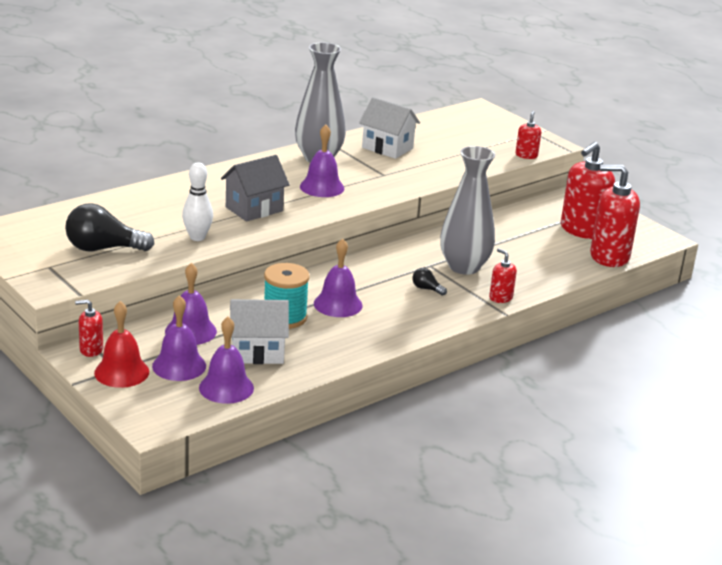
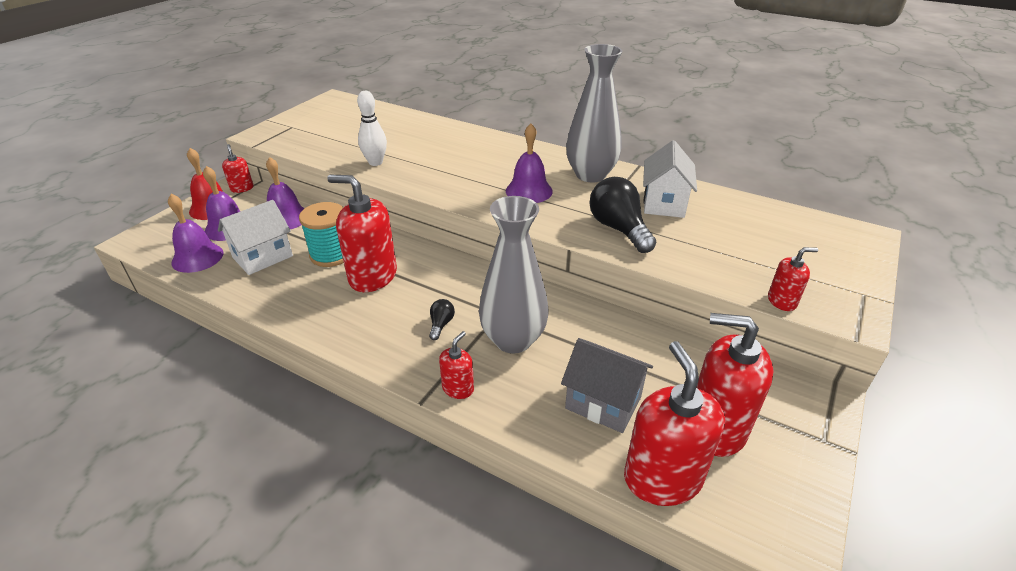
camera: 70 degrees right, 10 degrees up
black light bulb [65,203,155,251] -> black light bulb moved to [589,177,656,253]
grey house [221,155,290,222] -> grey house moved to [561,338,653,433]
white house [230,299,289,364] -> white house turned 75 degrees clockwise [218,200,293,275]
purple bell [314,238,363,317] -> red soap dispenser [328,175,397,292]

